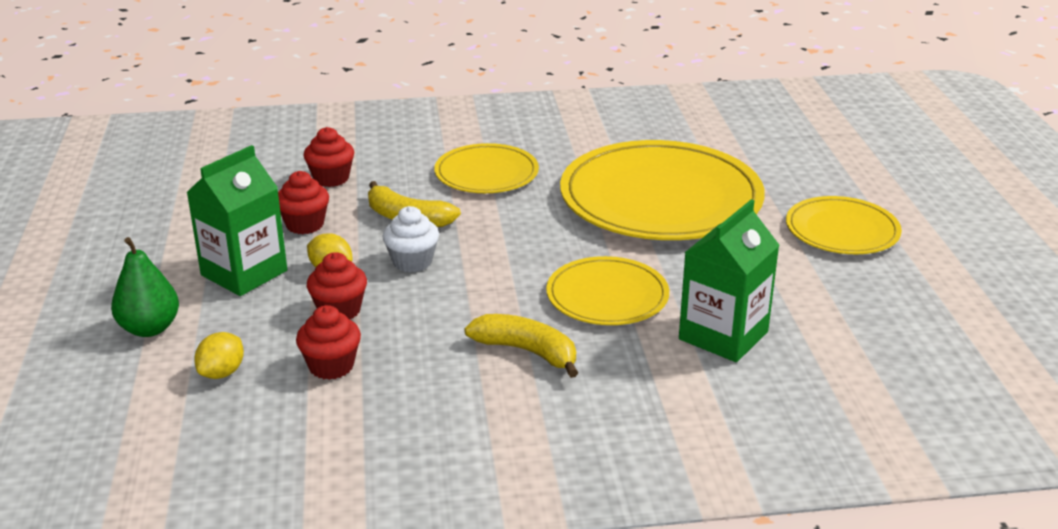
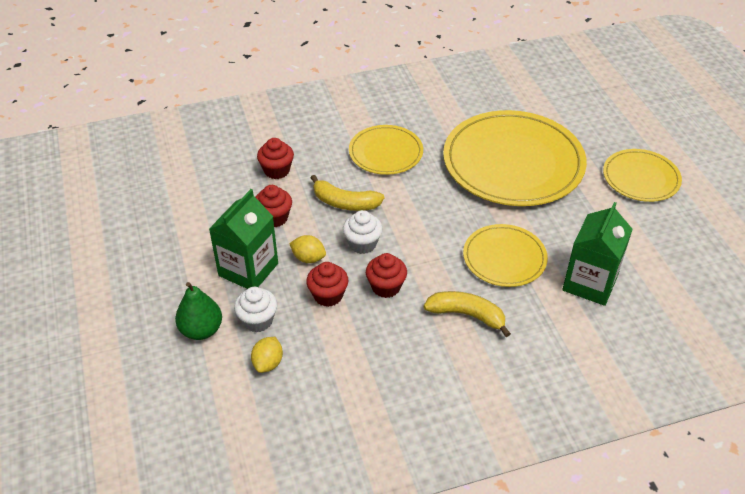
camera: 10 degrees left, 15 degrees up
red cupcake [296,305,361,380] -> red cupcake moved to [366,253,407,298]
none -> white cupcake [234,287,277,332]

